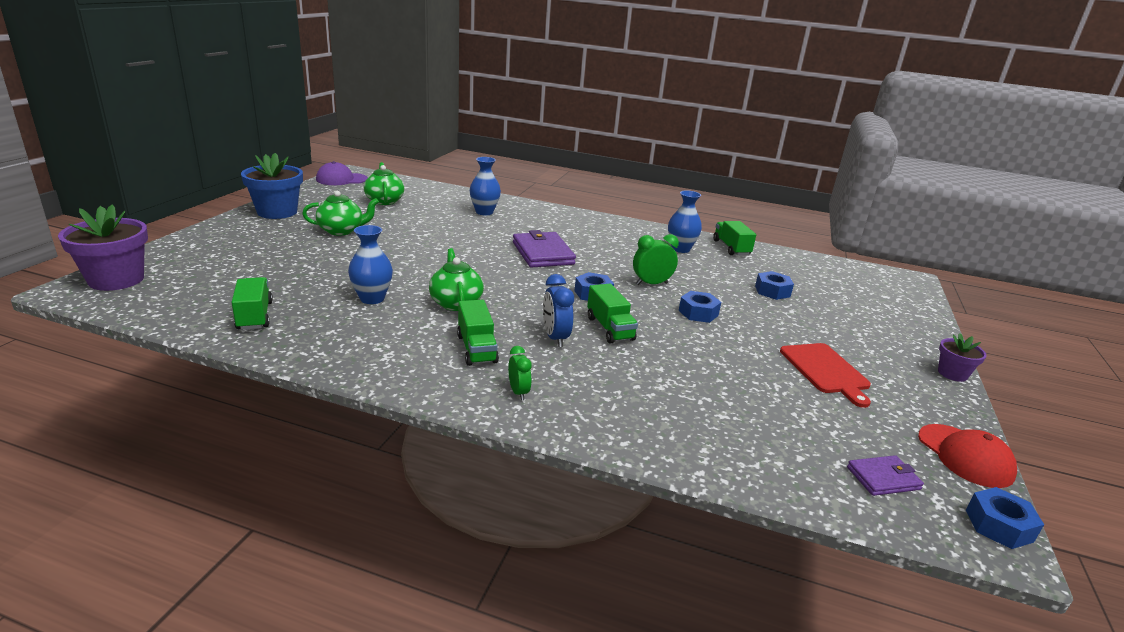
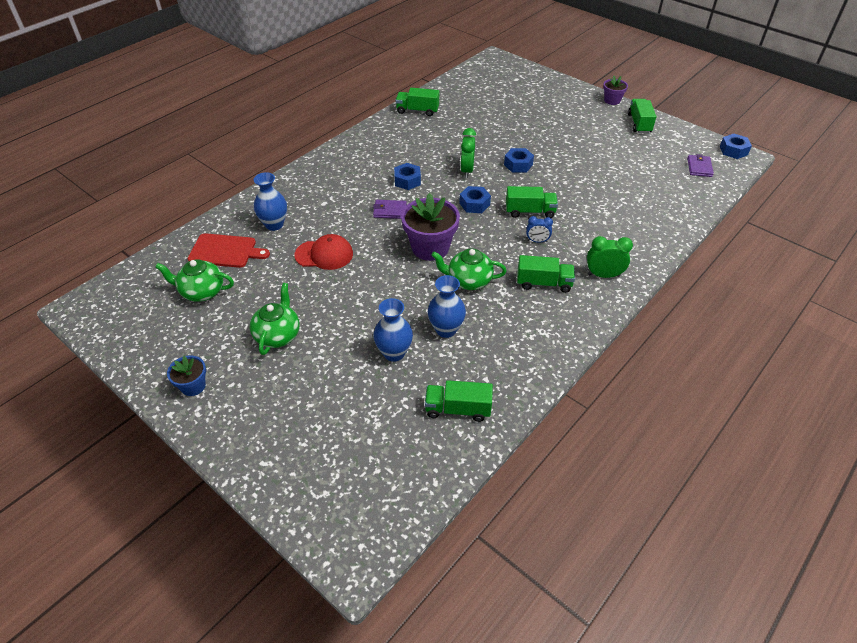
camera: 65 degrees left, 20 degrees up
purple flower pot [58,204,148,291] -> purple flower pot moved to [401,193,460,261]
blue flower pot [241,153,303,219] -> blue flower pot [167,356,206,396], size x0.54
purple cap [316,161,368,185] -> none
green clock [508,346,532,400] -> green clock [587,236,633,278], size x1.54
purple wallet [513,230,576,268] -> purple wallet [373,200,407,219], size x0.55
blue clock [543,274,574,347] -> blue clock [526,216,553,243], size x0.65
blue vase [668,191,702,253] -> blue vase moved to [373,298,413,362]
blue nut [755,271,794,300] -> blue nut moved to [394,163,421,190]
red cutting board [780,343,871,408] -> red cutting board moved to [188,233,270,268]
red cap [918,424,1017,488] -> red cap moved to [295,234,353,270]
none -> green truck [628,99,656,133]

